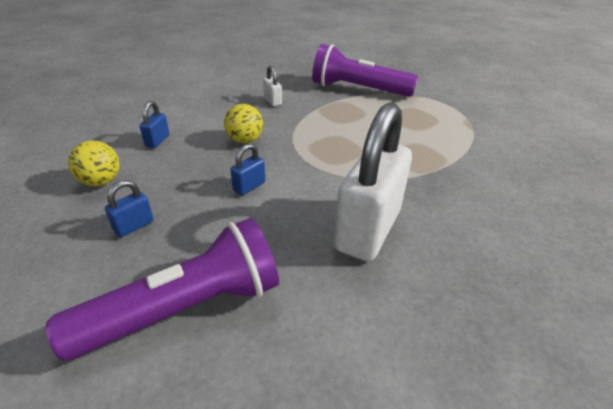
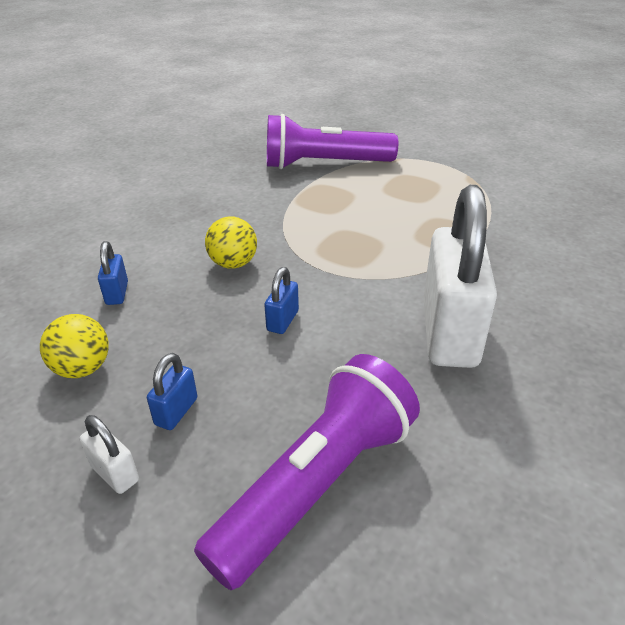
camera: 20 degrees left, 0 degrees up
white padlock [263,66,282,106] -> white padlock moved to [80,415,139,494]

